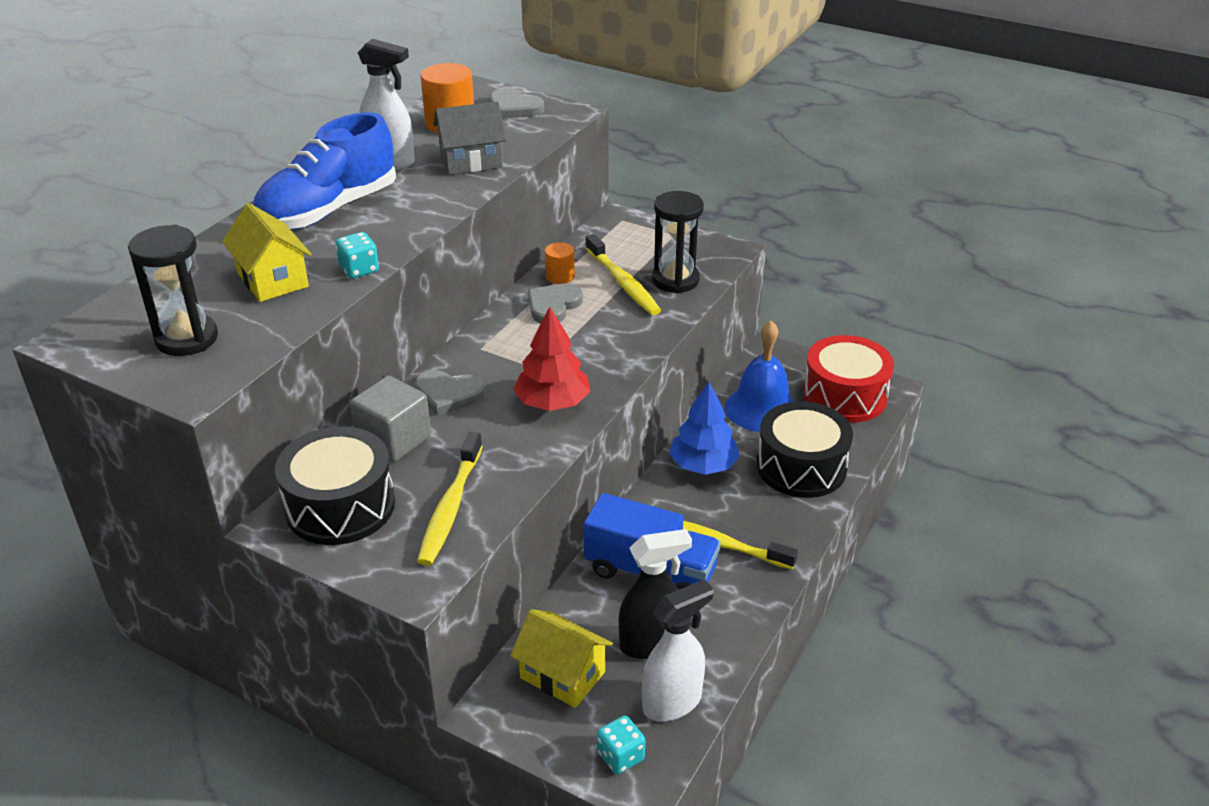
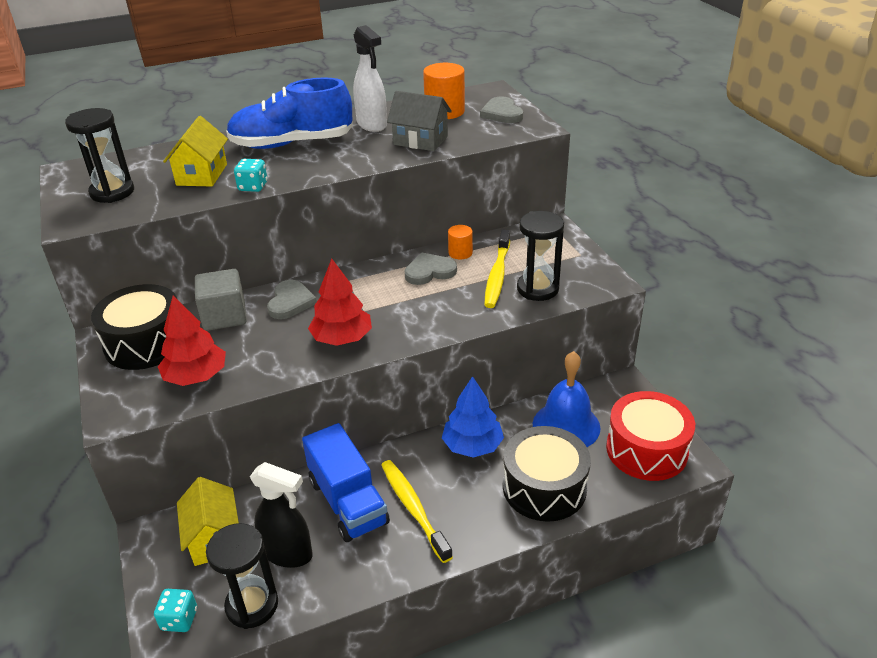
camera: 40 degrees right, 0 degrees up
grey heart [415,370,485,416] -> grey heart turned 135 degrees counterclockwise [267,280,317,319]
yellow toothbrush [417,432,483,566] -> red tree [158,296,226,386]
white spray bottle [642,579,714,721] -> black hourglass [206,523,278,629]

